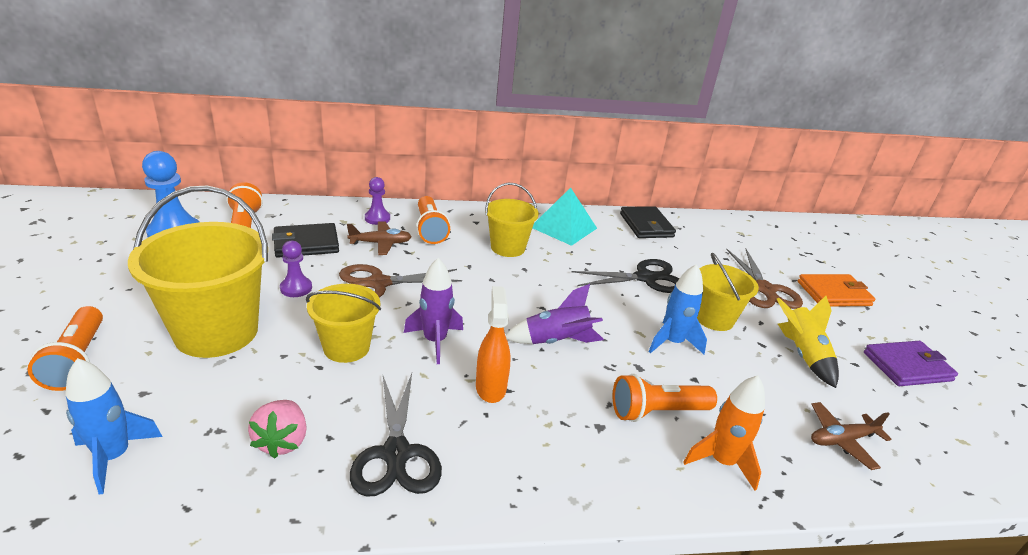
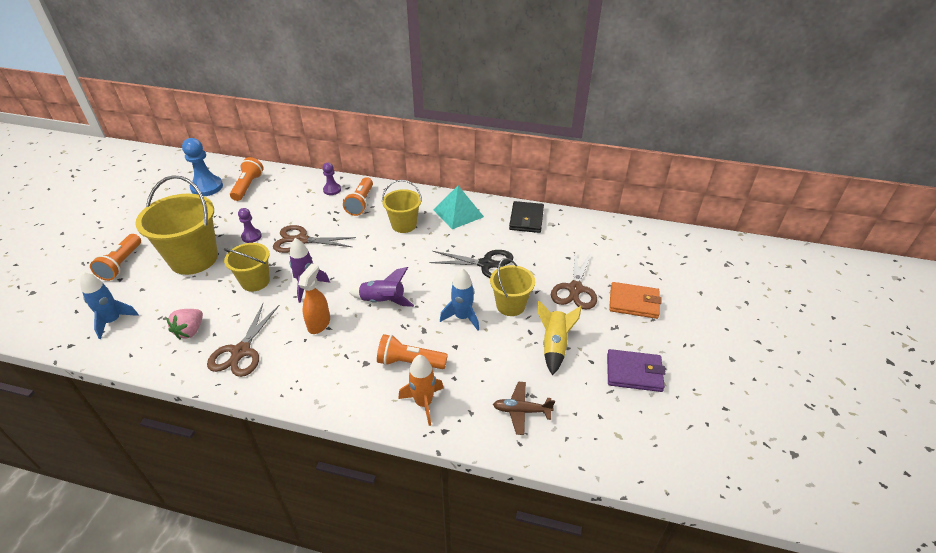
camera: 25 degrees right, 10 degrees up
black wallet [272,223,339,258] -> none
brown plane [347,222,412,255] -> none
black scissors [350,373,442,497] -> brown scissors [207,304,279,377]

